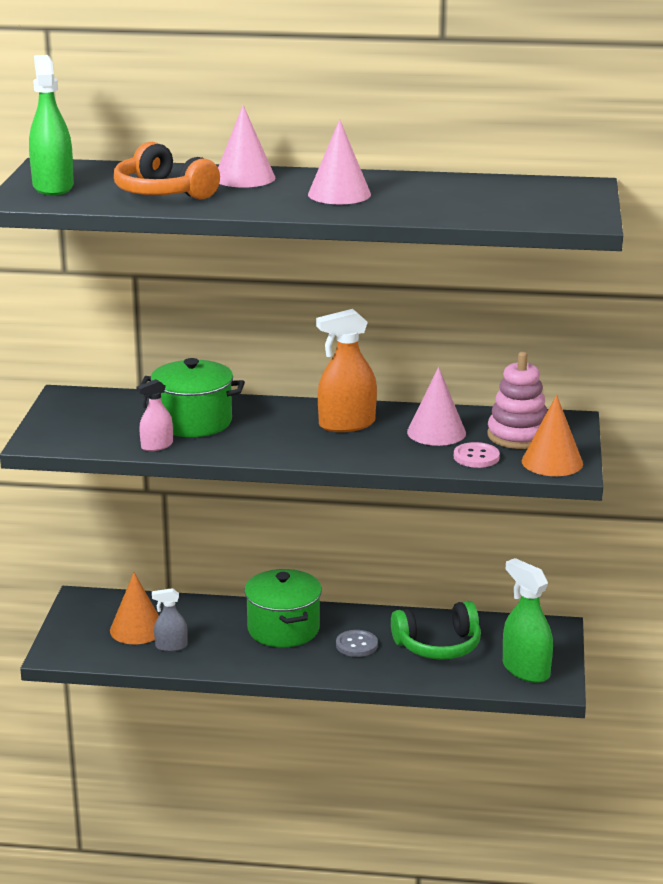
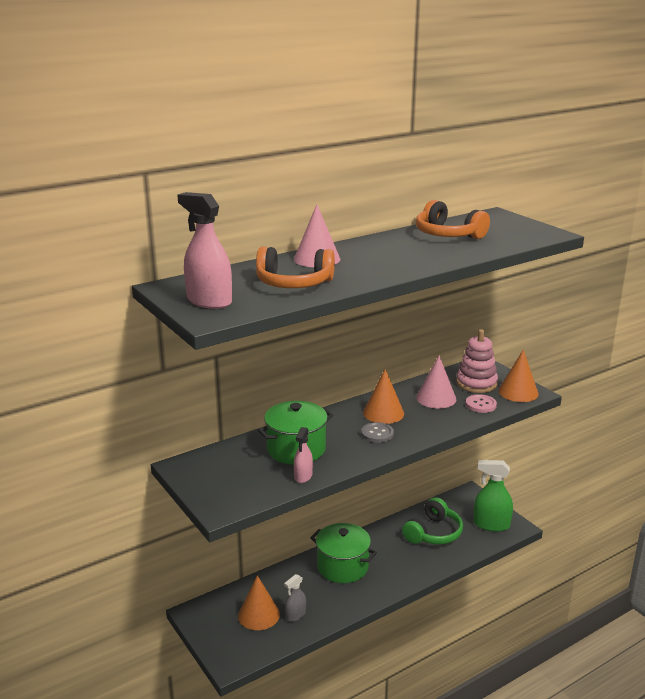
camera: 40 degrees left, 0 degrees up
green spray bottle [29,55,74,196] -> pink spray bottle [177,192,232,309]
pink cone [308,119,371,204] -> none
orange spray bottle [316,309,377,432] -> orange cone [363,369,404,424]
grey button [336,630,378,657] -> grey button moved to [361,422,394,443]
none -> orange headphones [416,200,490,239]

